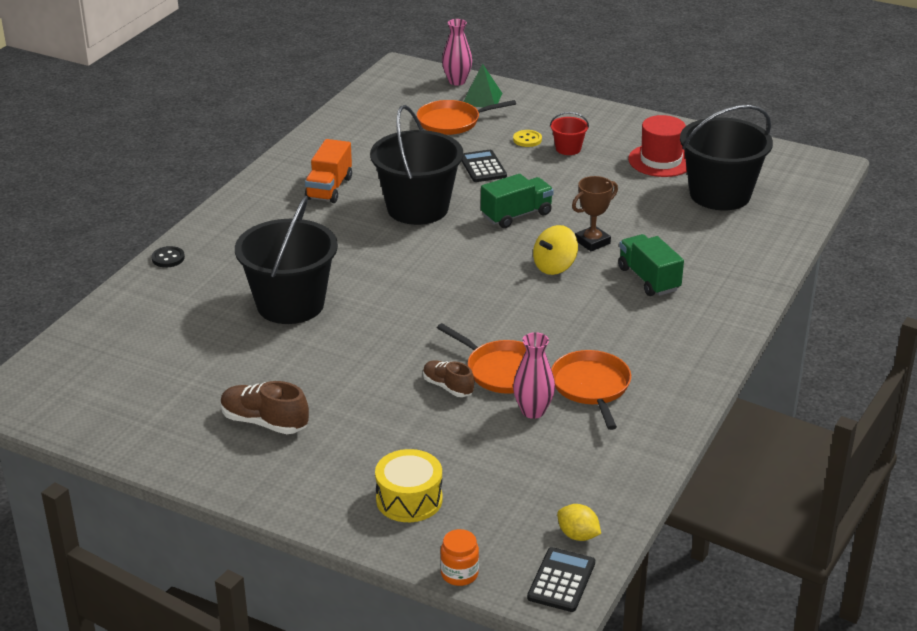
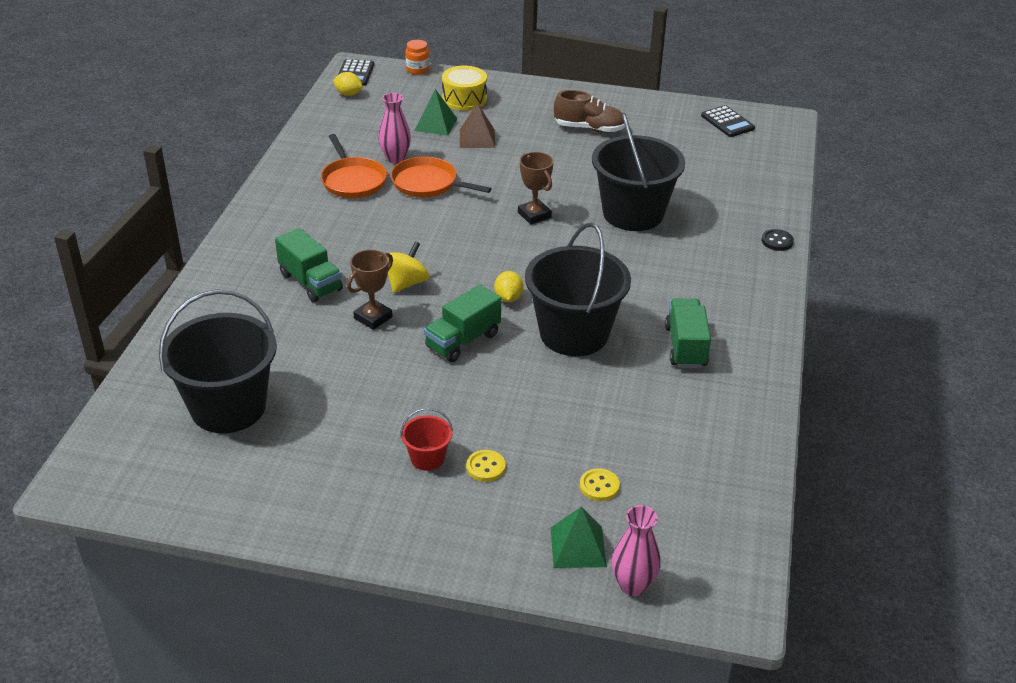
camera: 165 degrees right, 5 degrees up
orange truck [305,139,352,203] -> green truck [665,298,711,368]
orange pan [417,100,516,135] -> yellow button [580,468,620,501]
brown shoe [423,360,474,397] -> none
black calculator [462,150,507,182] -> black calculator moved to [701,105,755,137]
red hat [628,115,687,177] -> none
none -> green pyramid [414,89,458,136]
none -> brown pyramid [460,103,495,148]
none -> yellow lemon [494,271,524,302]
none -> brown trophy [518,152,554,225]

